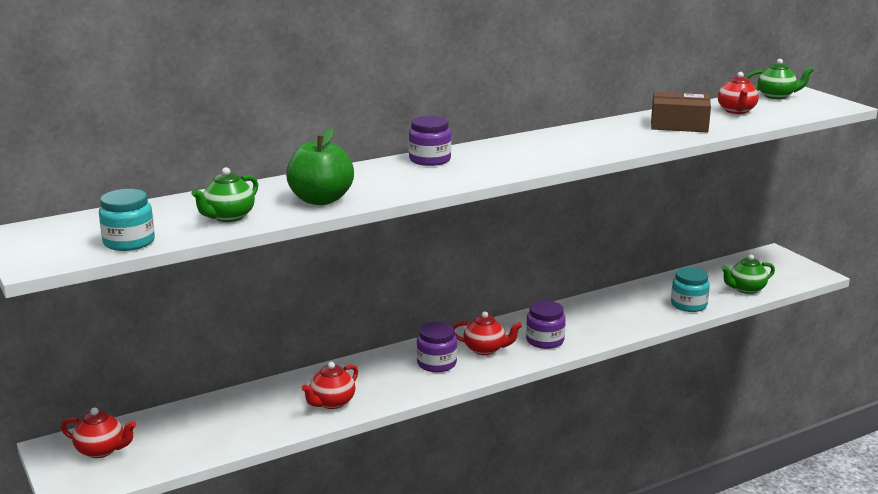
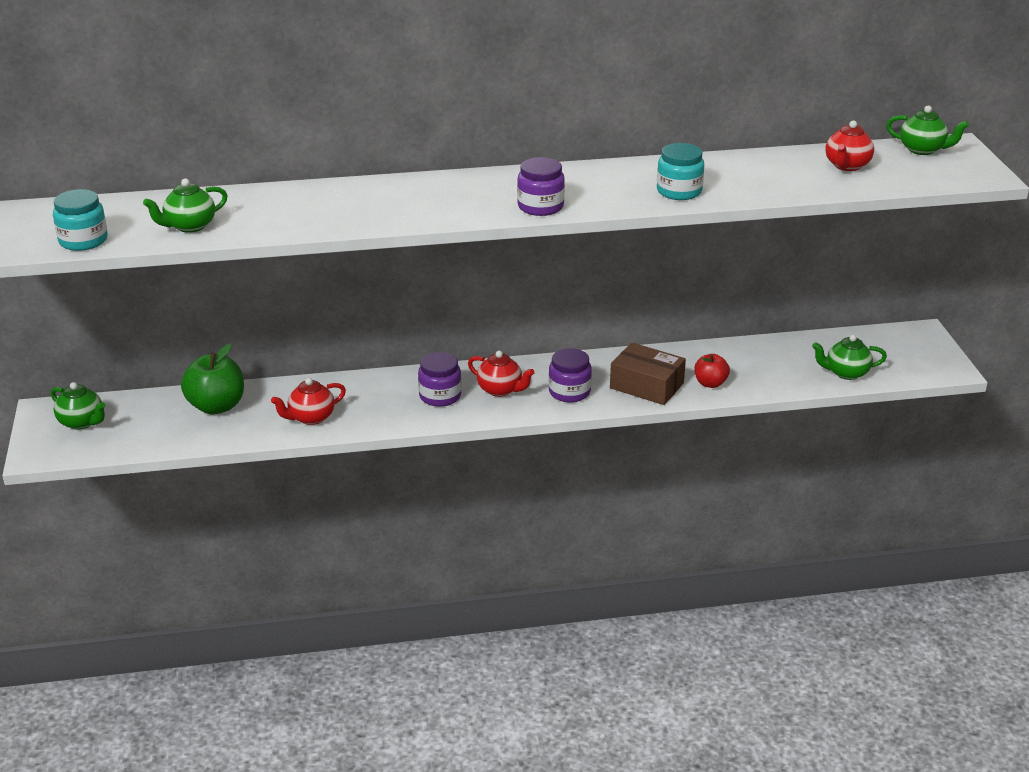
camera: 20 degrees right, 10 degrees up
red teapot [61,407,136,458] -> green teapot [51,382,106,430]
green apple [286,128,354,205] -> green apple moved to [181,344,244,415]
purple jar [409,116,451,166] -> purple jar moved to [517,157,565,216]
brown box [651,92,711,133] -> brown box moved to [610,342,686,405]
turquoise jar [671,267,710,312] -> turquoise jar moved to [657,143,704,200]
none -> red apple [695,354,730,388]

